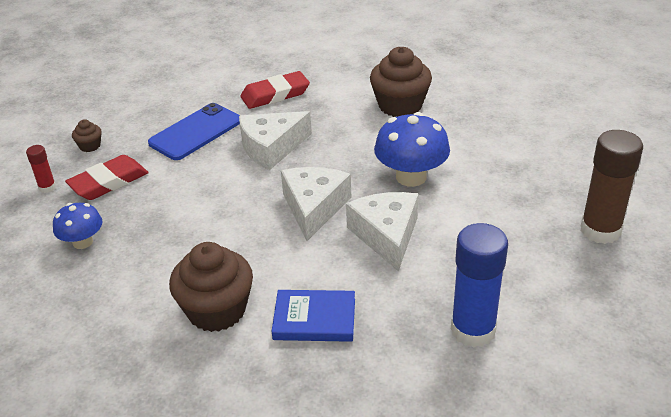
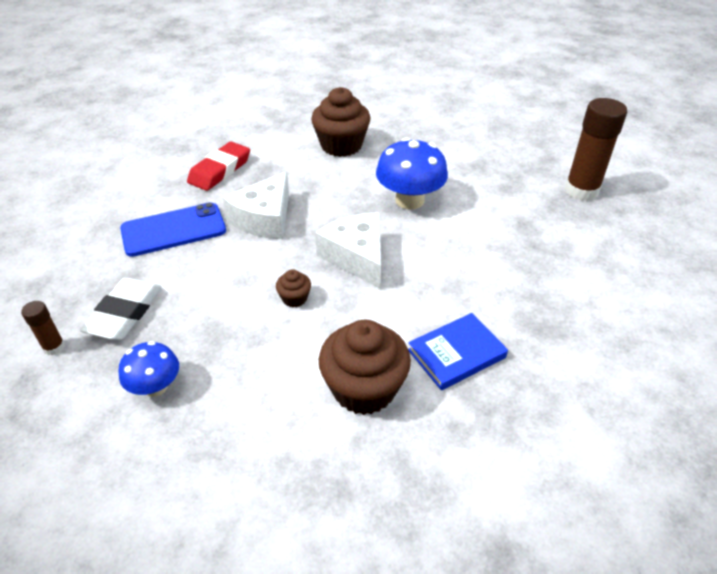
camera: 35 degrees left, 5 degrees up
red glue stick [26,145,56,193] -> brown glue stick [21,301,65,355]
red eraser [65,155,149,200] -> white eraser [80,278,162,340]
brown cupcake [72,119,102,152] -> brown cupcake moved to [276,269,311,307]
blue phone [148,103,240,160] -> blue phone turned 60 degrees clockwise [120,202,226,257]
white cheese [346,192,418,271] -> none
blue glue stick [451,223,508,348] -> none

